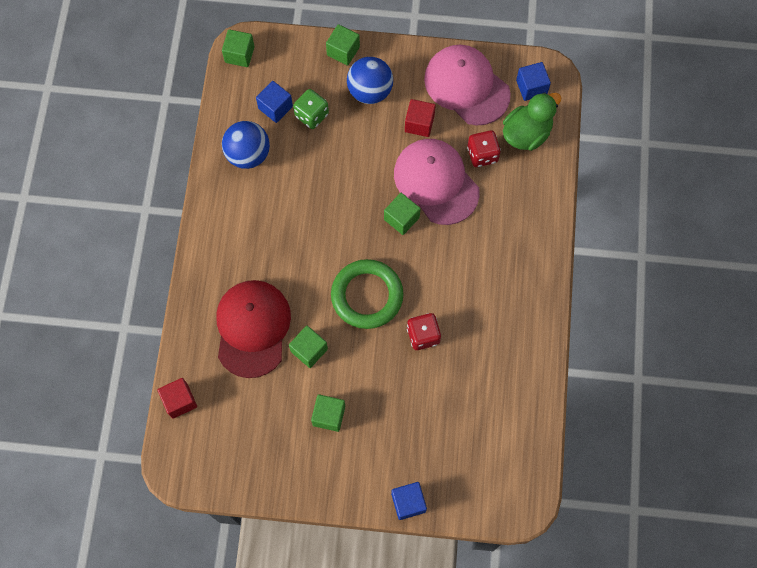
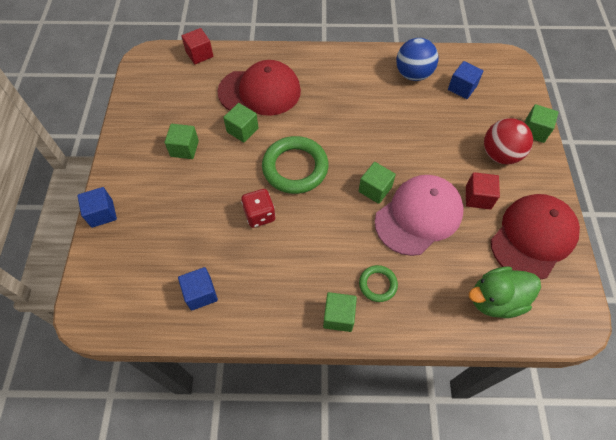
camera: 85 degrees right, 10 degrees down
green cube [222,29,255,67] -> green cube moved to [323,292,357,332]
green dice [293,89,329,129] -> none
blue ball [347,57,393,104] -> red ball [484,118,533,165]
pink cap [424,45,511,125] -> red cap [490,194,580,280]
red dice [467,130,501,167] -> none
green duck [503,92,562,151] -> green duck turned 120 degrees clockwise [469,267,541,318]
blue cube [516,62,551,101] -> blue cube moved to [178,267,218,311]
none -> green ring [359,265,398,302]

